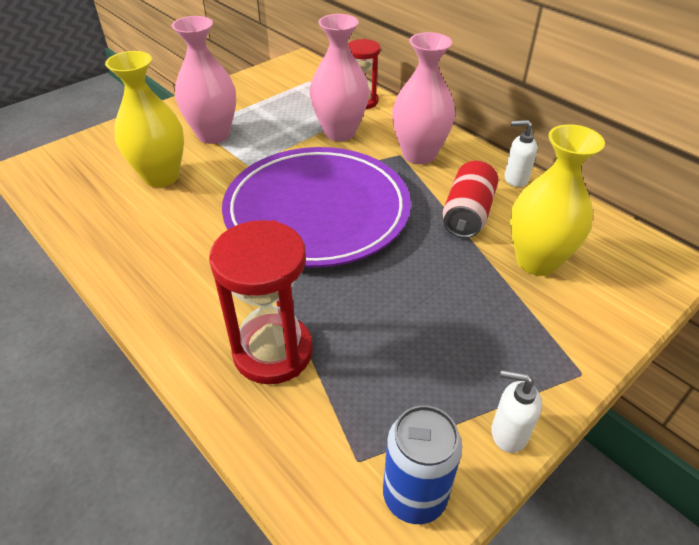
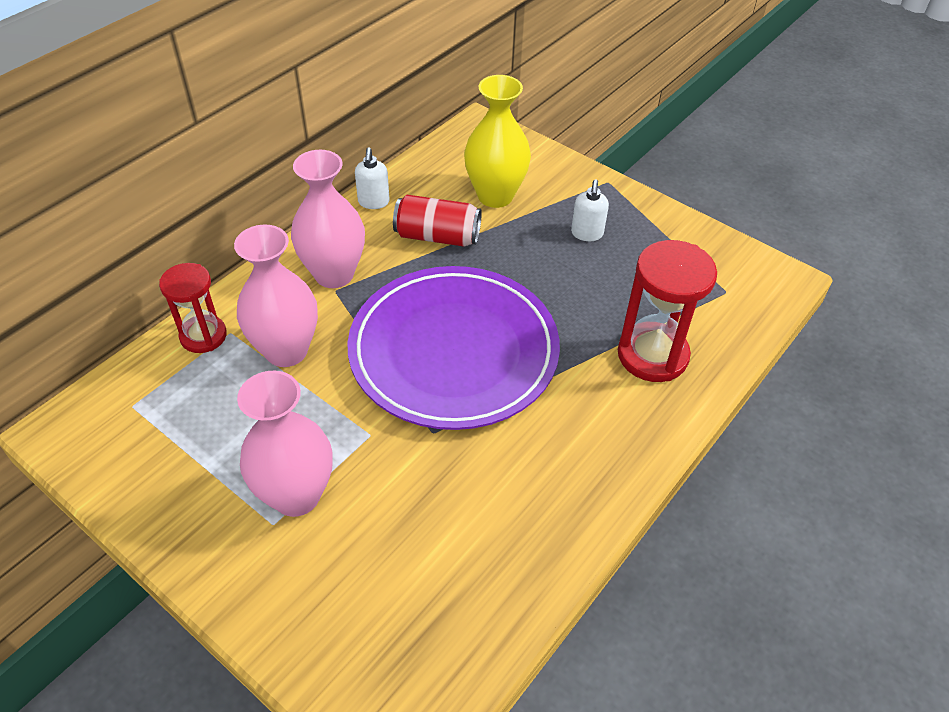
camera: 100 degrees left, 5 degrees up
yellow vase [105,51,184,187] -> none
blue can [383,405,462,524] -> none
white soap dispenser [491,370,542,453] -> white soap dispenser moved to [571,180,609,241]

